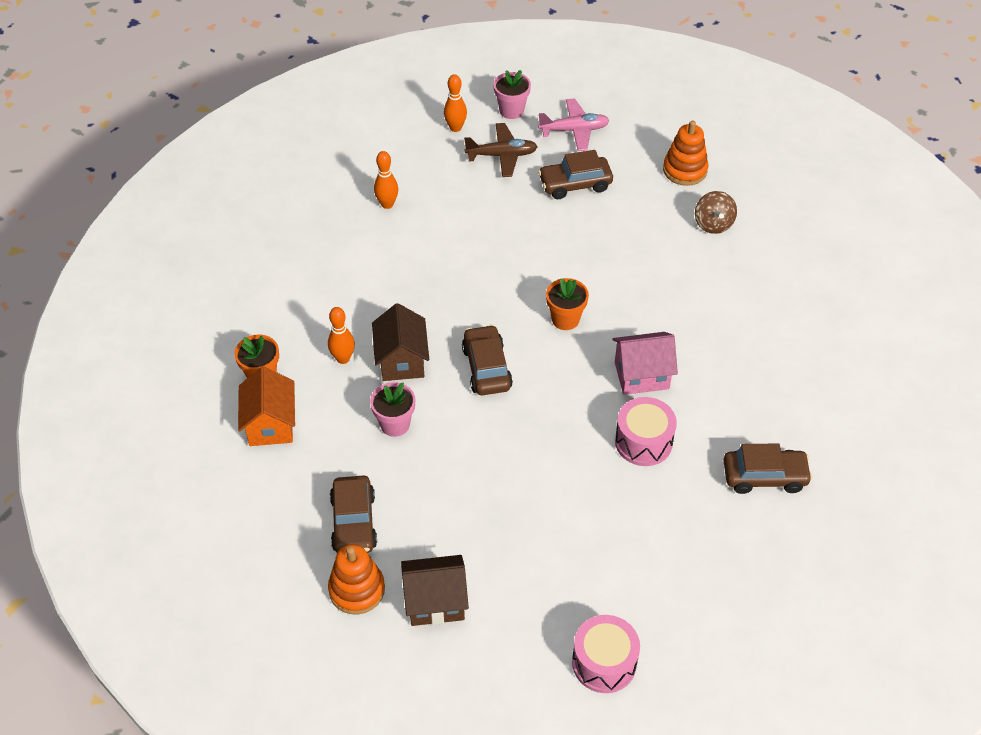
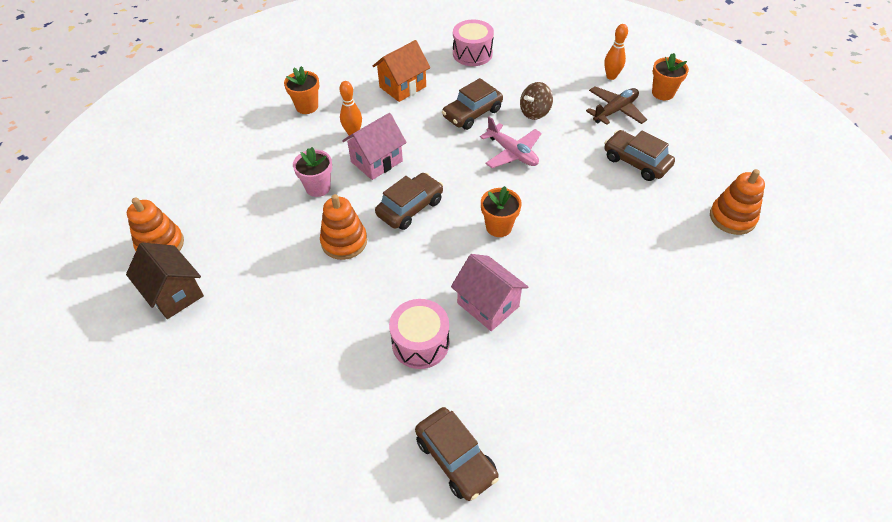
camera: 55 degrees right, 0 degrees up
orange house [238,367,295,446] -> orange house moved to [373,40,430,102]
brown car [330,476,377,553] -> brown car moved to [442,78,503,130]
brown house [372,303,429,381] -> pink house [342,113,407,180]
orange bowling pin [374,151,398,209] -> none
brown plane [464,123,538,177] -> brown plane turned 90 degrees counterclockwise [586,86,647,125]
pink flower pot [493,70,531,119] -> orange flower pot [652,53,689,100]
pink plane [538,98,610,151] -> pink plane moved to [480,117,542,168]
pink drum [572,615,640,693] -> pink drum moved to [453,19,494,66]
brown spinning top [695,191,737,234] -> brown spinning top moved to [520,82,553,120]
none -> orange stacking toy [320,194,367,260]

